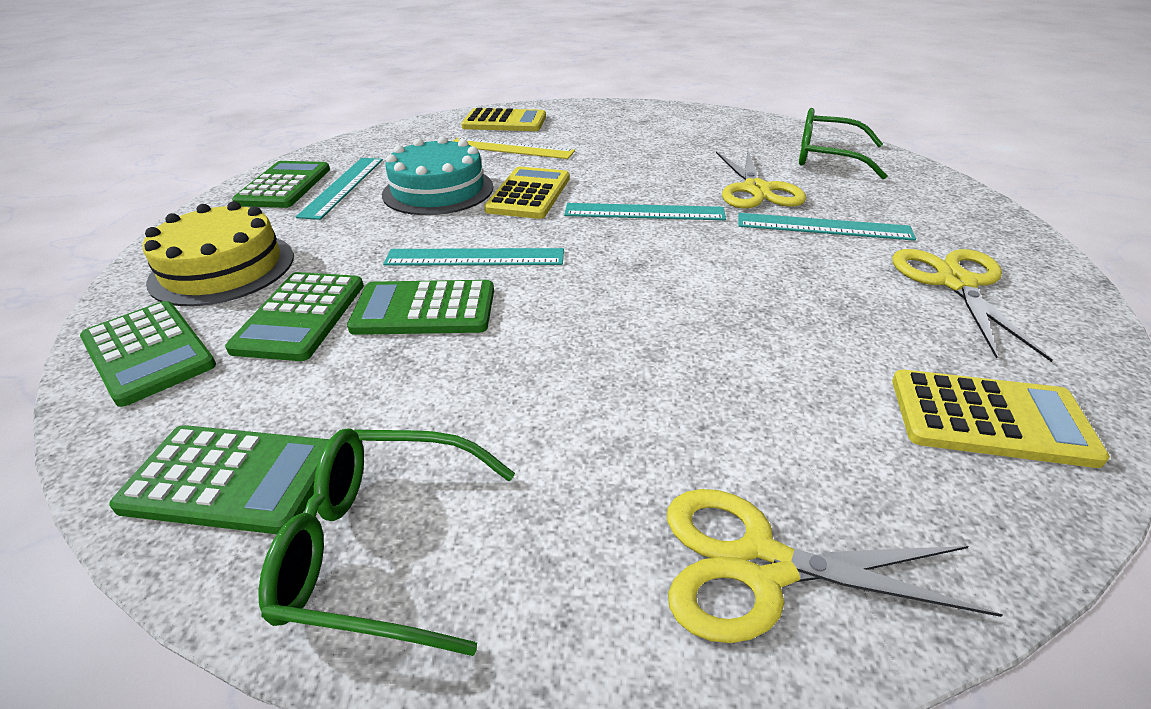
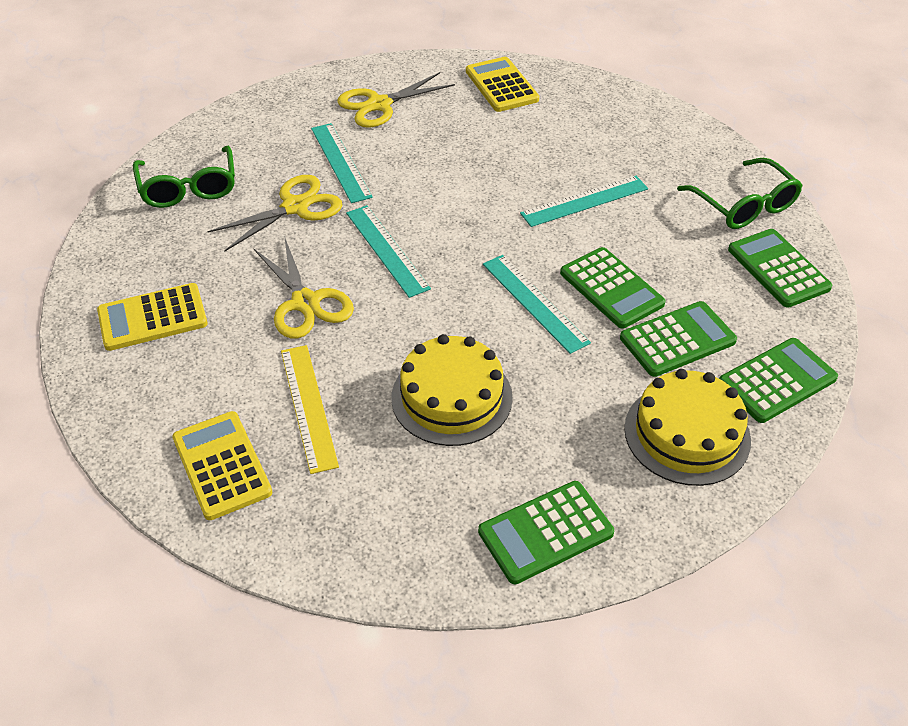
camera: 125 degrees left, 10 degrees up
green calculator [80,301,216,407] -> green calculator turned 45 degrees clockwise [719,338,838,423]
turquoise ruler [296,158,383,220] -> turquoise ruler moved to [520,176,648,227]
turquoise cake [382,136,493,215] -> yellow cake [391,334,513,446]
yellow calculator [484,167,569,219] -> yellow calculator moved to [97,283,208,351]
yellow scissors [667,489,1003,643] -> yellow scissors moved to [253,239,354,338]

